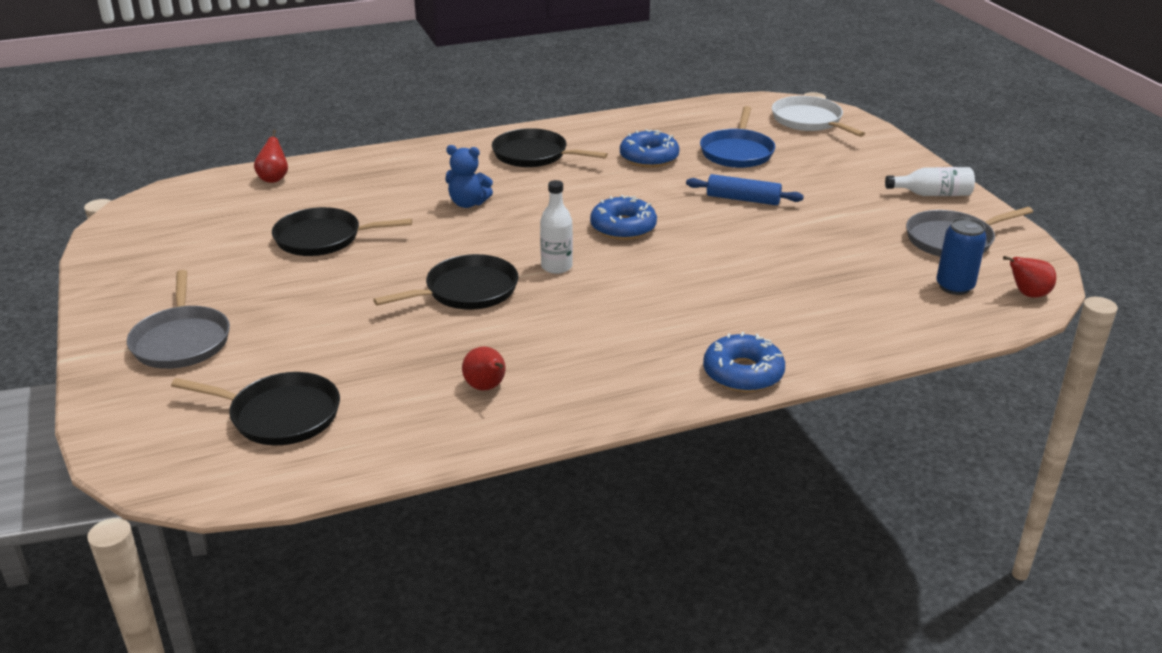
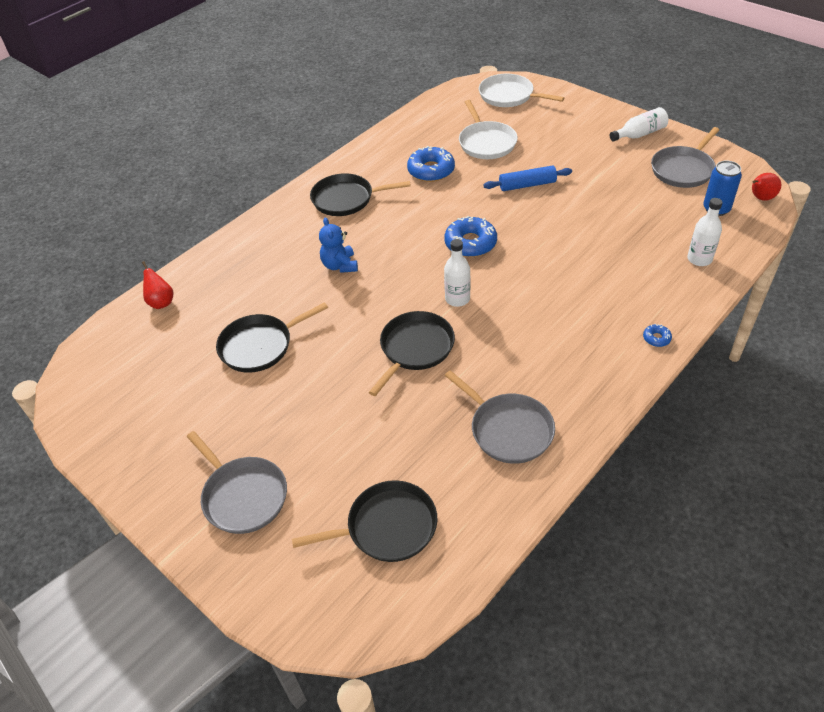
camera: 25 degrees left, 15 degrees up
blue teddy bear [445,145,493,208] -> blue teddy bear turned 90 degrees clockwise [319,217,358,273]
red pear [462,346,505,391] -> grey pan [445,370,555,464]
blue pan [700,106,775,168] -> white pan [459,100,518,159]
blue donut [703,332,785,392] -> blue donut [643,324,672,347], size x0.46
none -> white bottle [687,198,723,266]

